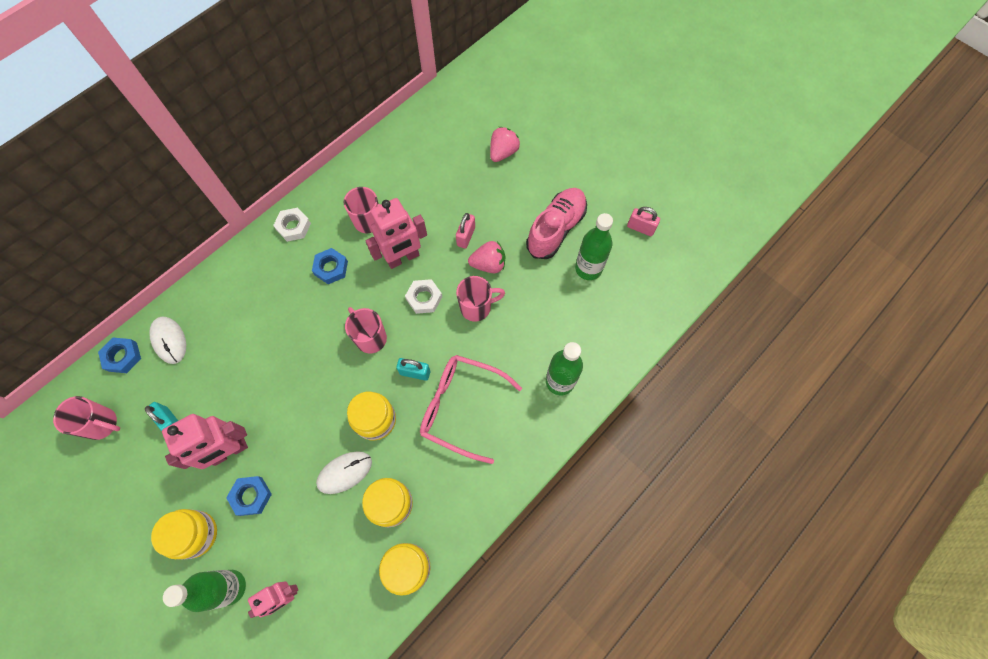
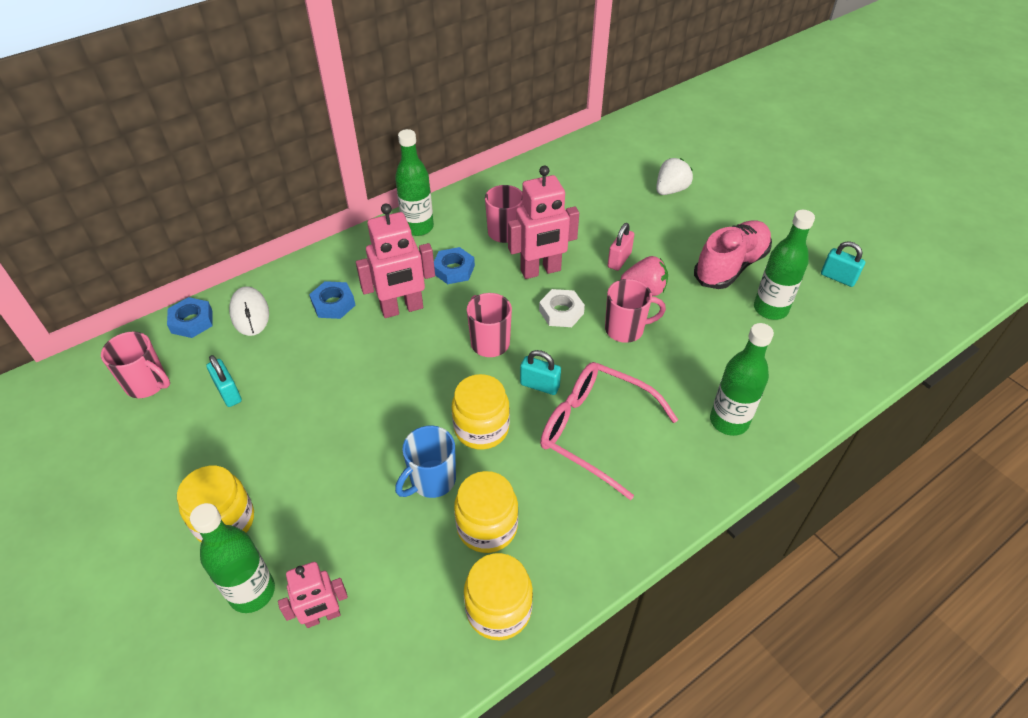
camera: 10 degrees right, 20 degrees down
pink robot [162,414,248,469] -> pink robot moved to [356,204,435,318]
blue nut [226,476,272,516] -> blue nut moved to [309,281,355,319]
white nut [273,208,311,242] -> green bottle [395,129,434,236]
white mouse [316,451,372,494] -> blue mug [395,426,456,498]
pink strawberry [490,127,520,162] -> white strawberry [656,158,693,195]
pink padlock [627,207,660,236] -> turquoise padlock [821,241,866,287]

